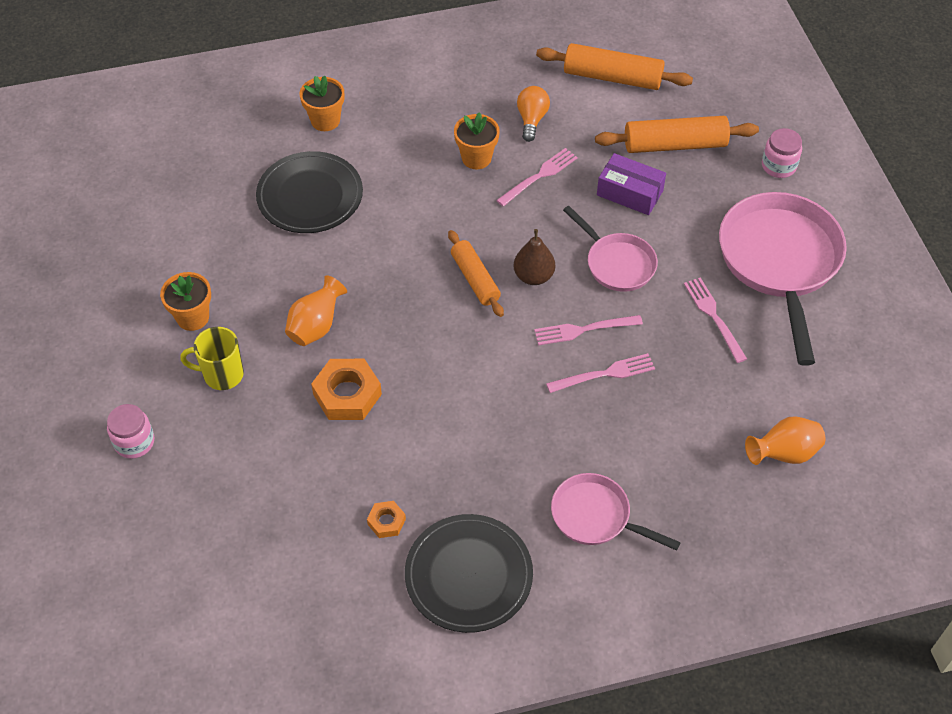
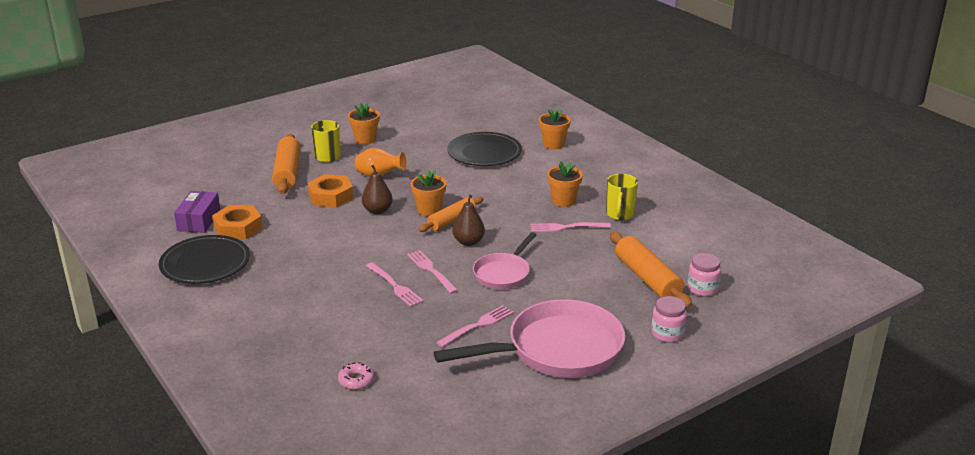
camera: 70 degrees right, 25 degrees down
pink jar [107,404,154,459] -> pink jar moved to [687,253,721,296]
orange nut [367,501,406,538] -> orange nut [212,205,263,239], size x1.89
pink fork [496,148,578,207] -> pink fork turned 150 degrees clockwise [530,222,611,232]
orange light bulb [517,86,550,142] -> yellow mug [606,174,638,220]
orange rolling pin [536,43,693,90] -> orange rolling pin moved to [272,134,300,194]
pink pan [551,473,681,551] -> none
purple box [597,153,666,215] -> purple box moved to [174,191,220,233]
orange vase [745,416,825,465] -> pink donut [338,362,374,390]
none -> brown pear [362,165,393,214]
none -> orange flower pot [411,170,446,216]

